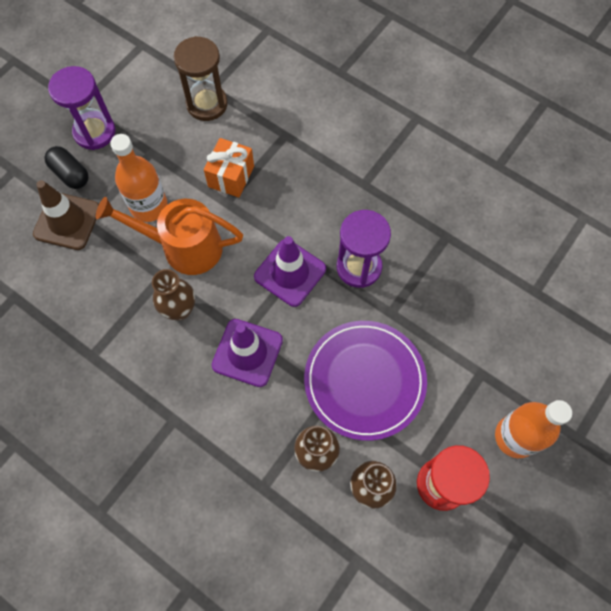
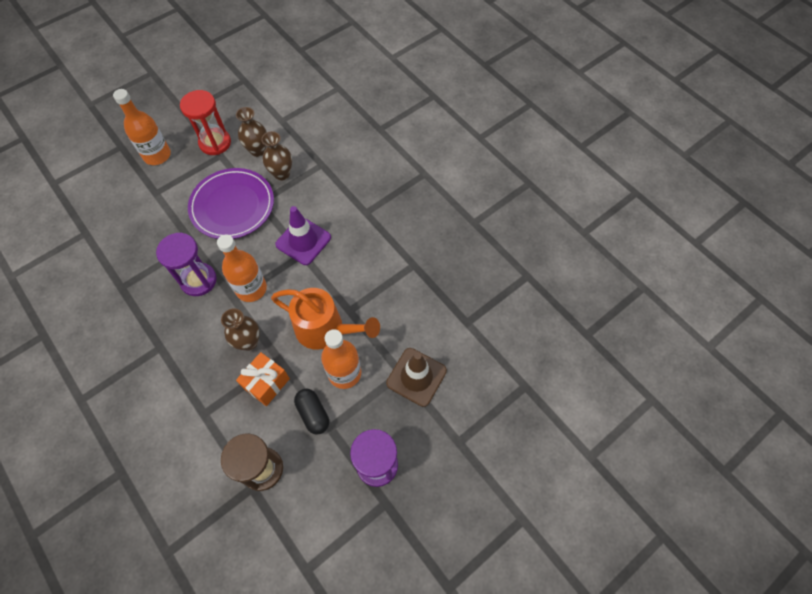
camera: 165 degrees left, 5 degrees down
black capsule [45,146,89,189] -> black capsule moved to [294,389,329,435]
brown vase [152,269,195,321] -> brown vase moved to [221,308,260,351]
purple traffic cone [254,236,326,307] -> orange bottle [217,235,267,302]

